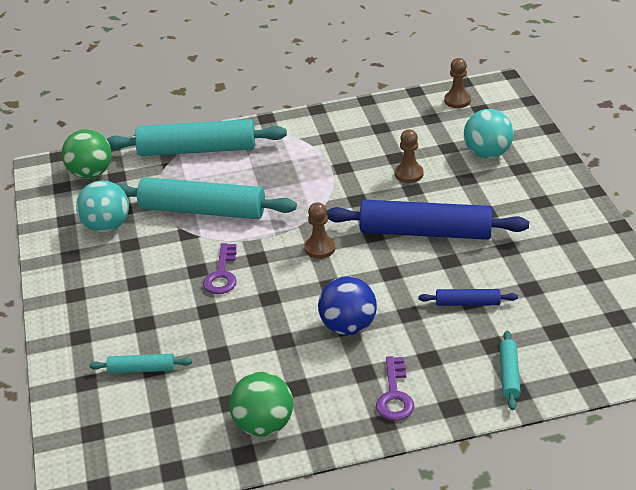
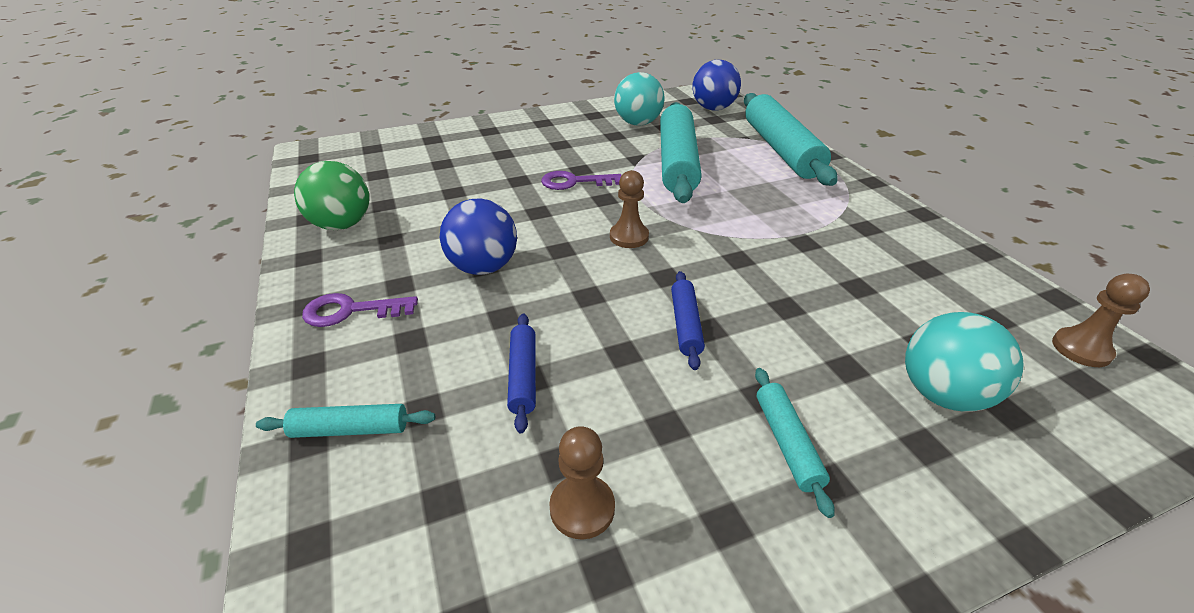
camera: 80 degrees right, 0 degrees up
green ball [62,129,112,179] -> blue ball [692,60,741,110]
turquoise rolling pin [89,354,192,374] -> turquoise rolling pin moved to [755,368,835,518]
blue rolling pin [327,200,529,240] -> blue rolling pin [671,271,705,370], size x0.45
brown pawn [395,129,424,183] -> brown pawn moved to [549,426,615,539]

